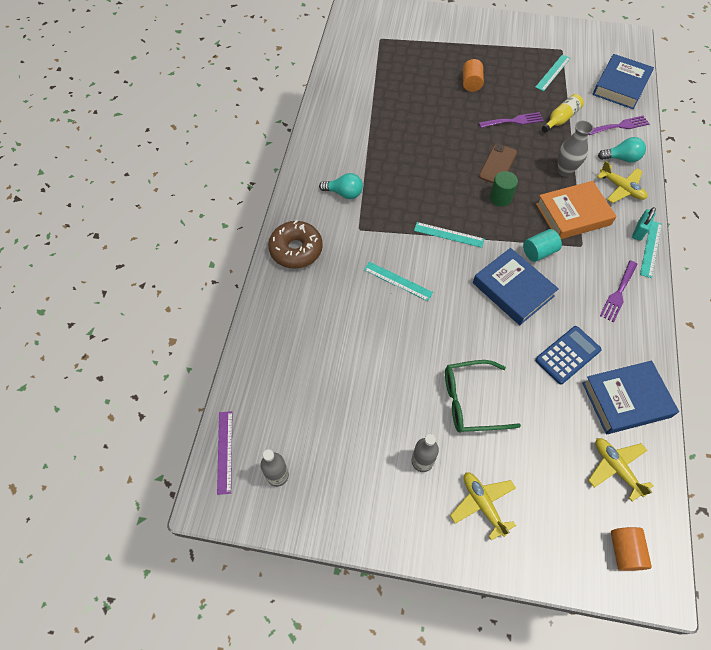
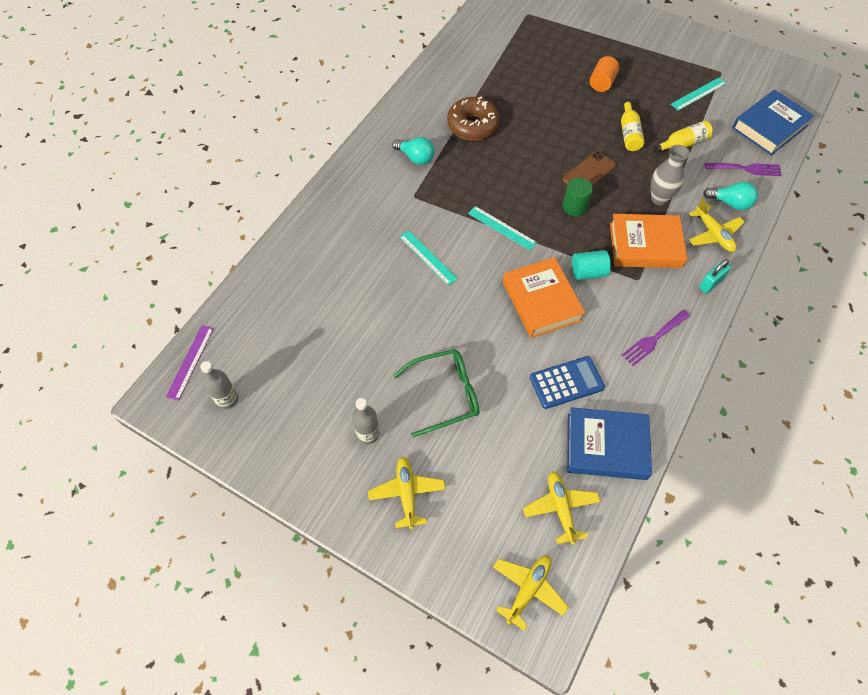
camera: 20 degrees right, 0 degrees up
brown donut [268,220,323,268] -> brown donut moved to [447,96,500,140]
green glasses [445,360,521,433] -> green glasses turned 150 degrees clockwise [393,349,479,437]
blue book [473,248,559,325] -> orange book [503,257,585,338]
purple fork [479,112,544,128] -> yellow bottle [621,98,645,151]
orange cylinder [611,527,652,571] -> yellow plane [493,555,569,631]
turquoise ruler [640,221,662,278] -> none

